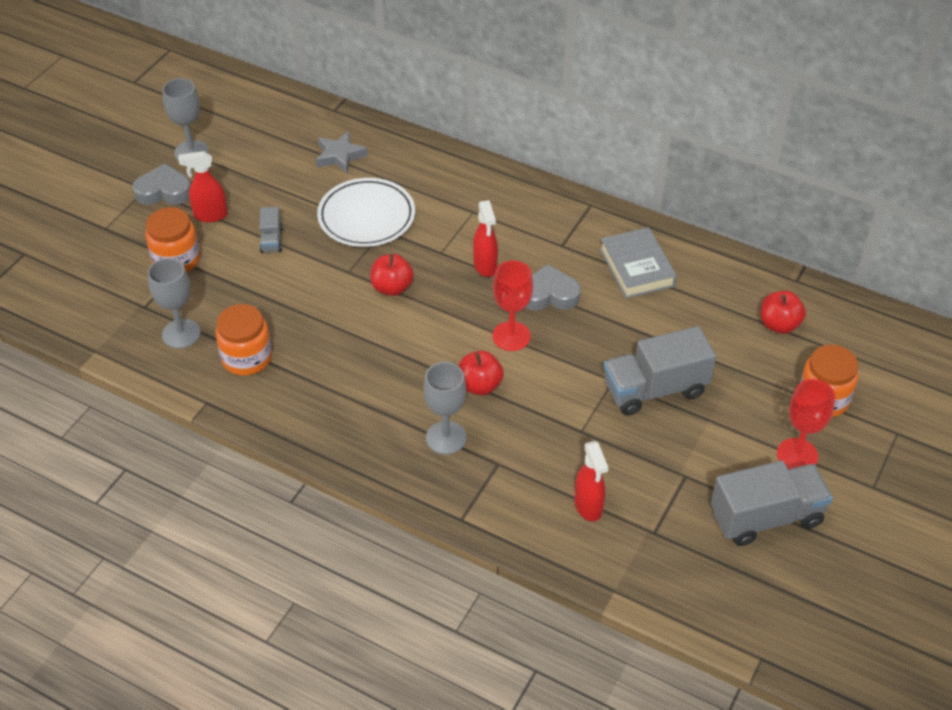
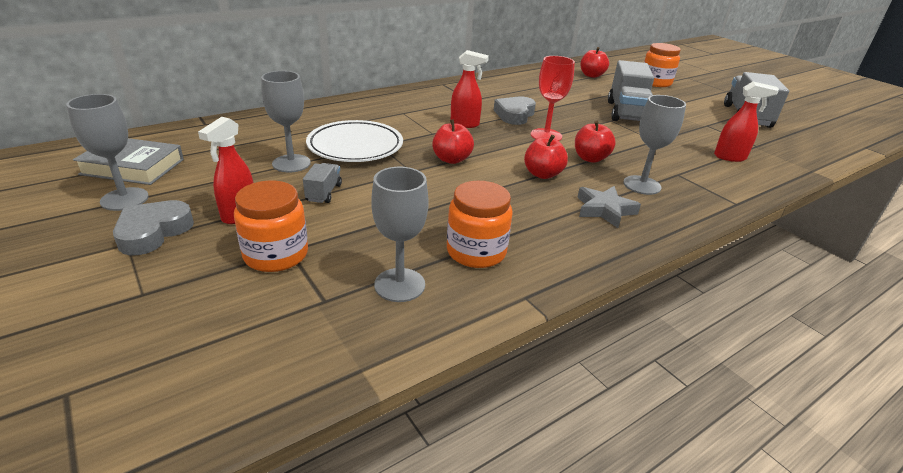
camera: 65 degrees left, 15 degrees down
grey truck [259,207,283,253] -> grey truck turned 105 degrees counterclockwise [303,163,342,203]
grey star [316,131,368,173] -> grey star moved to [577,186,641,228]
grey book [600,227,677,298] -> grey book moved to [73,138,184,185]
red goblet [777,379,835,469] -> none
none -> grey goblet [261,71,311,172]
none -> red apple [524,135,568,179]

